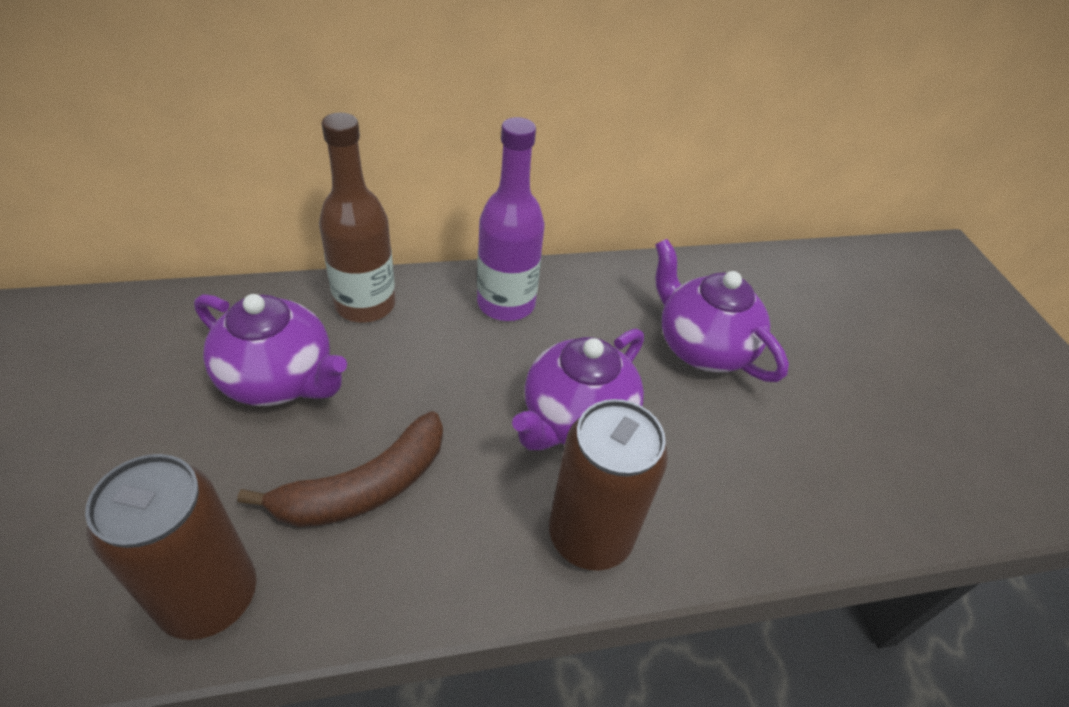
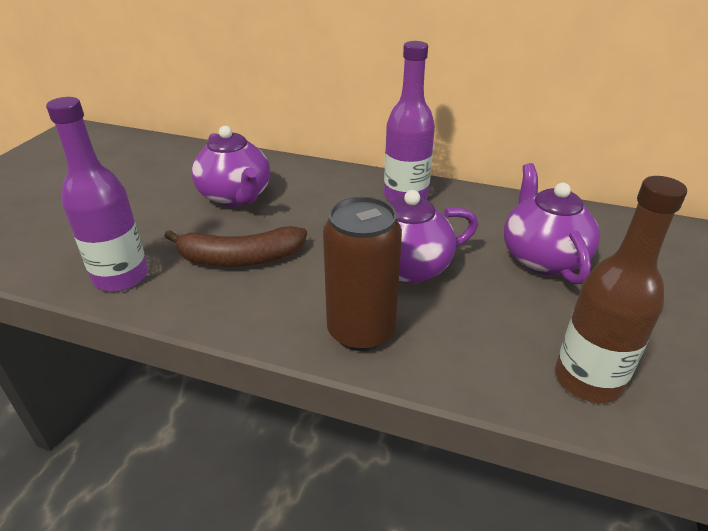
camera: 35 degrees right, 10 degrees down
brown can [85,454,256,640] -> purple bottle [46,97,148,292]
brown bottle [319,113,396,323] -> brown bottle moved to [555,176,687,403]

